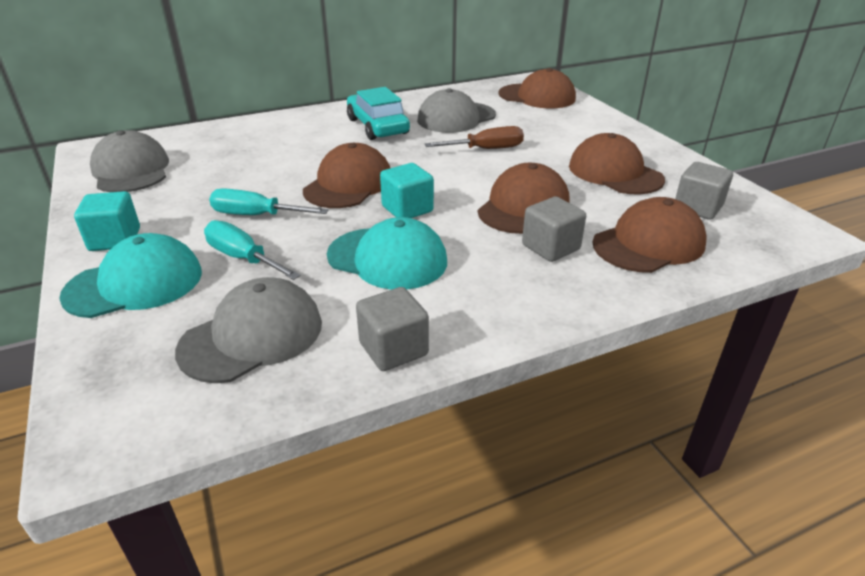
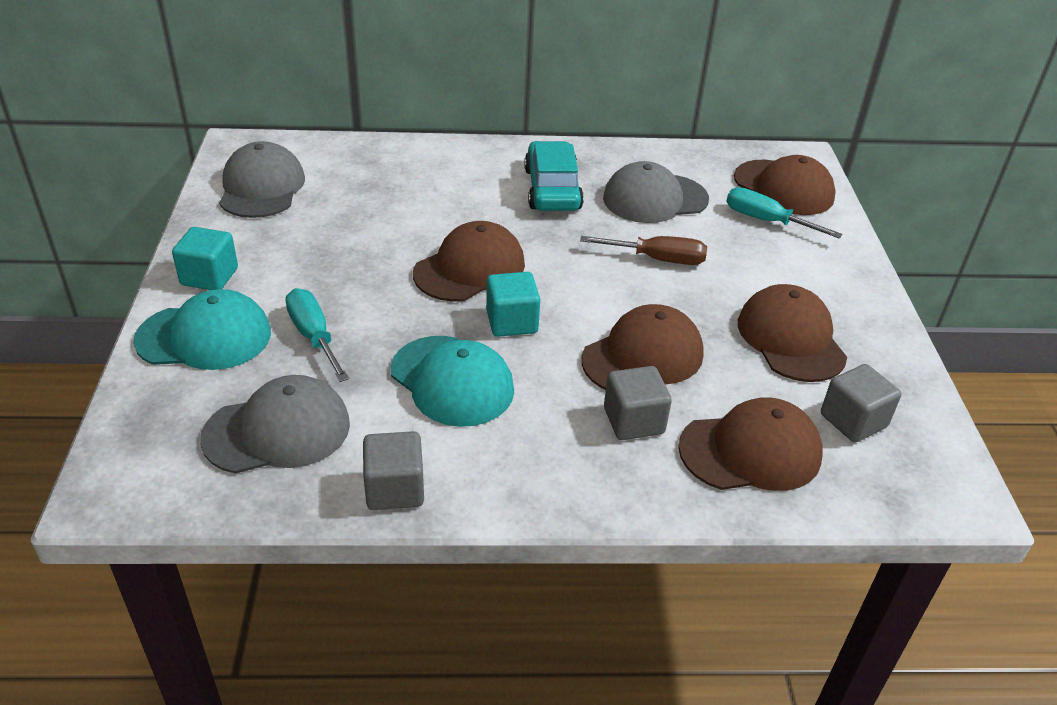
camera: 20 degrees right, 5 degrees up
turquoise screwdriver [209,188,328,215] -> turquoise screwdriver moved to [726,187,842,239]

